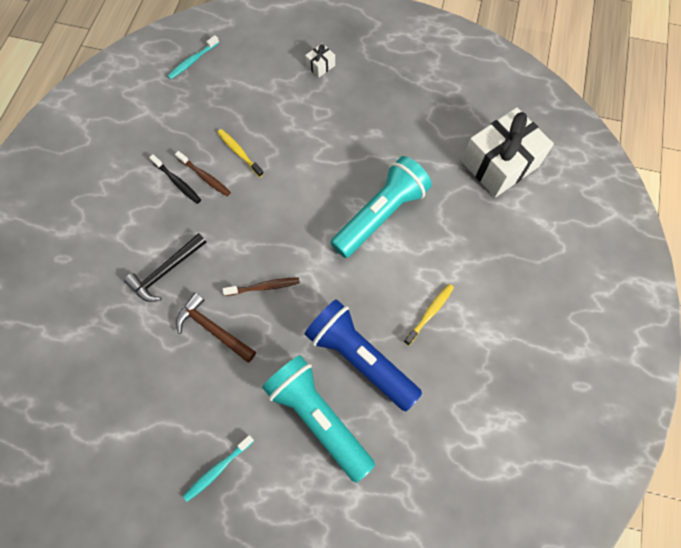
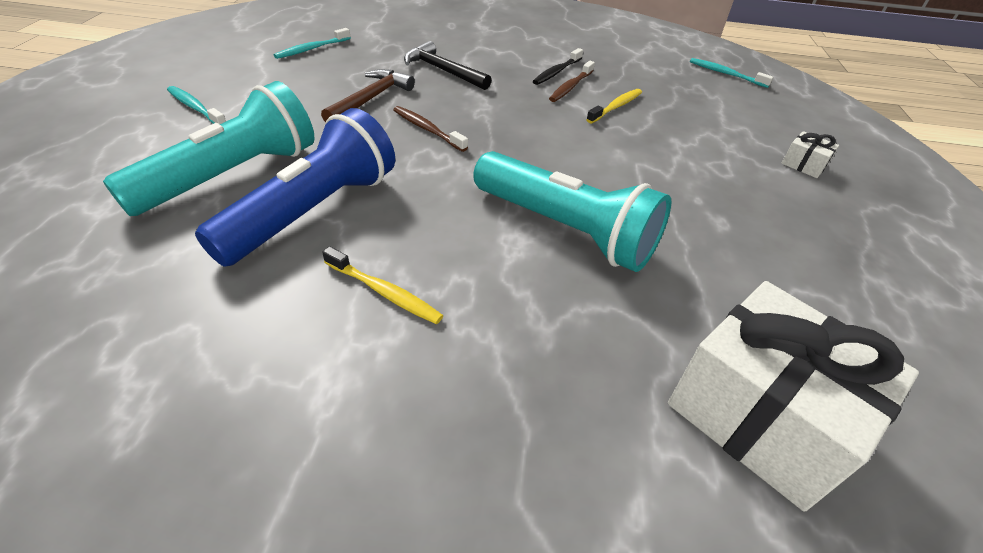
camera: 80 degrees right, 25 degrees down
brown toothbrush [223,277,300,296] -> brown toothbrush turned 150 degrees clockwise [393,106,468,152]
none -> turquoise toothbrush [274,28,351,59]

